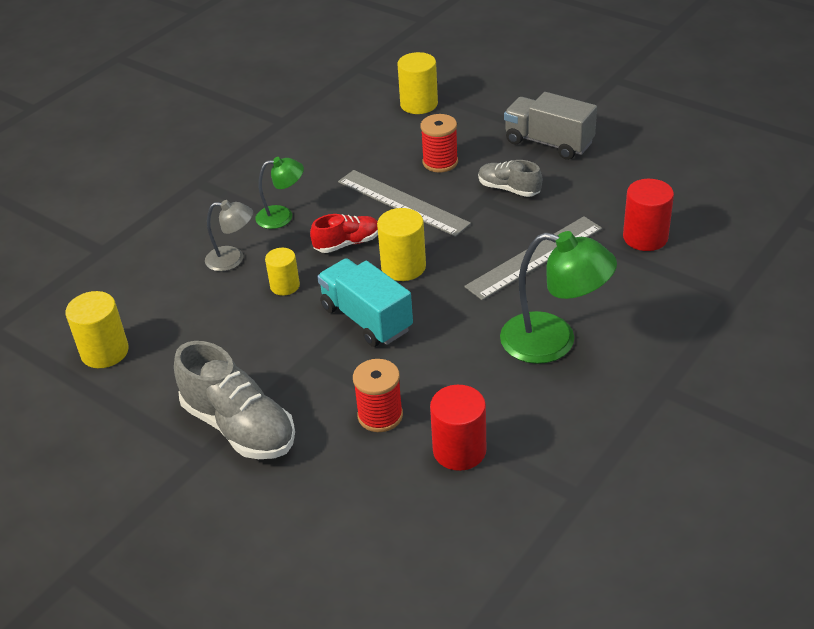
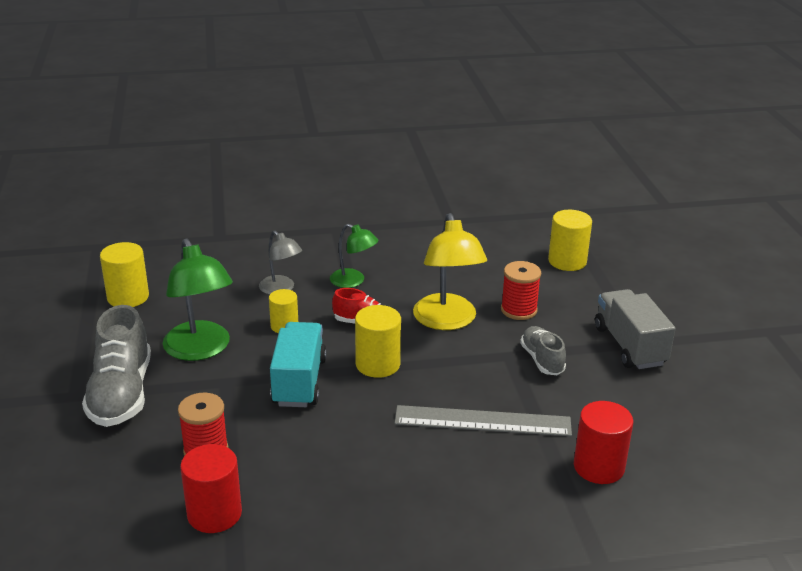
camera: 40 degrees right, 10 degrees down
grey ruler [338,170,471,237] -> yellow lamp [413,213,487,330]
green lamp [500,231,617,364] -> green lamp moved to [163,239,233,361]

